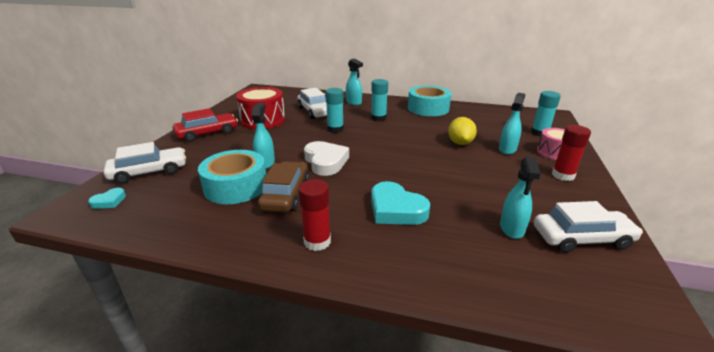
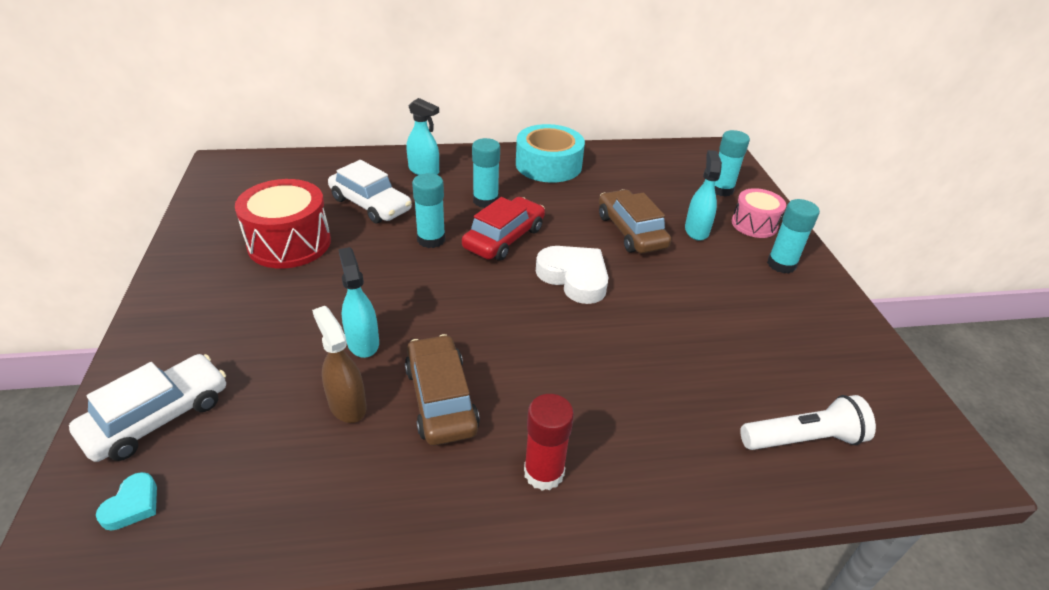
camera: 25 degrees left, 10 degrees up
red car [173,108,238,142] -> red car moved to [462,197,545,261]
turquoise tape [198,150,266,204] -> brown spray bottle [312,306,367,423]
white heart [304,141,349,176] -> white heart moved to [536,246,609,304]
turquoise heart [371,181,430,225] -> none
yellow lemon [448,117,477,145] -> brown car [599,189,671,254]
turquoise spray bottle [500,157,541,239] -> none
white car [534,201,643,253] -> none
red glue stick [552,125,591,181] -> turquoise glue stick [767,199,820,274]
none -> white flashlight [740,395,876,450]

